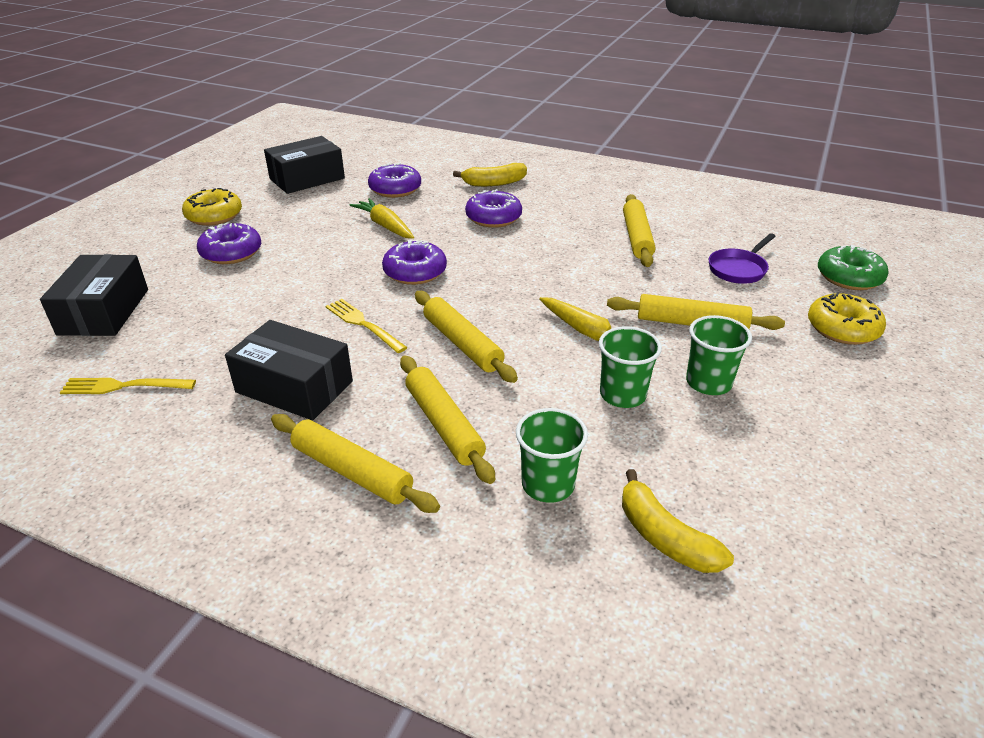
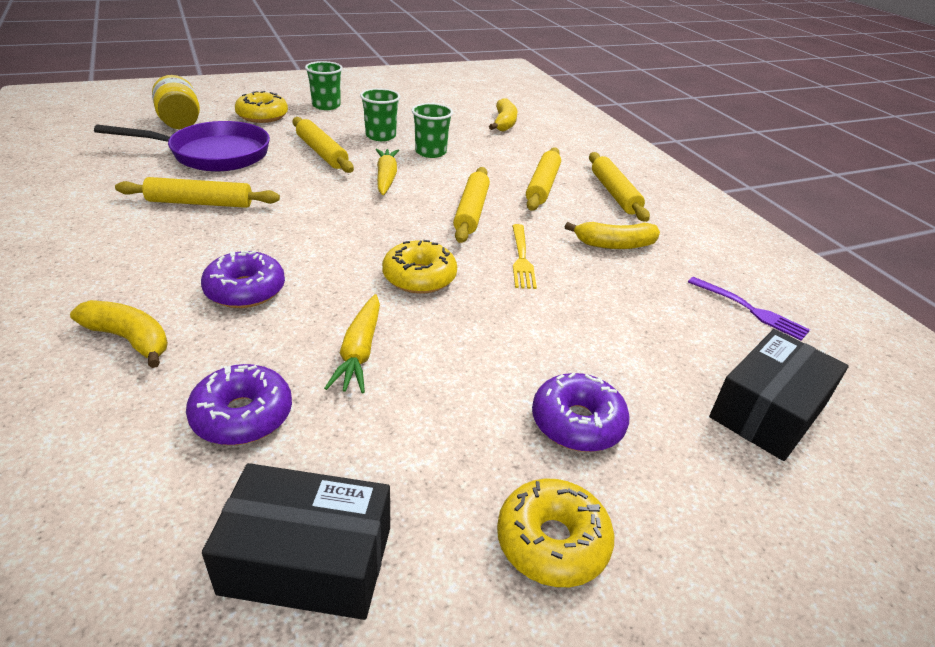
camera: 140 degrees left, 0 degrees up
yellow fork [60,378,196,394] -> purple fork [688,277,810,341]
black box [225,320,353,420] -> yellow banana [565,222,660,249]
purple donut [382,240,447,285] -> yellow donut [382,240,457,294]
green cup [516,408,588,503] -> green cup moved to [305,61,343,110]
yellow rolling pin [623,194,656,267] -> yellow rolling pin turned 45 degrees clockwise [115,177,280,208]
purple pan [708,233,776,284] -> purple pan [94,121,270,171], size x1.82
green donut [818,245,889,290] -> yellow jar [152,75,200,129]

